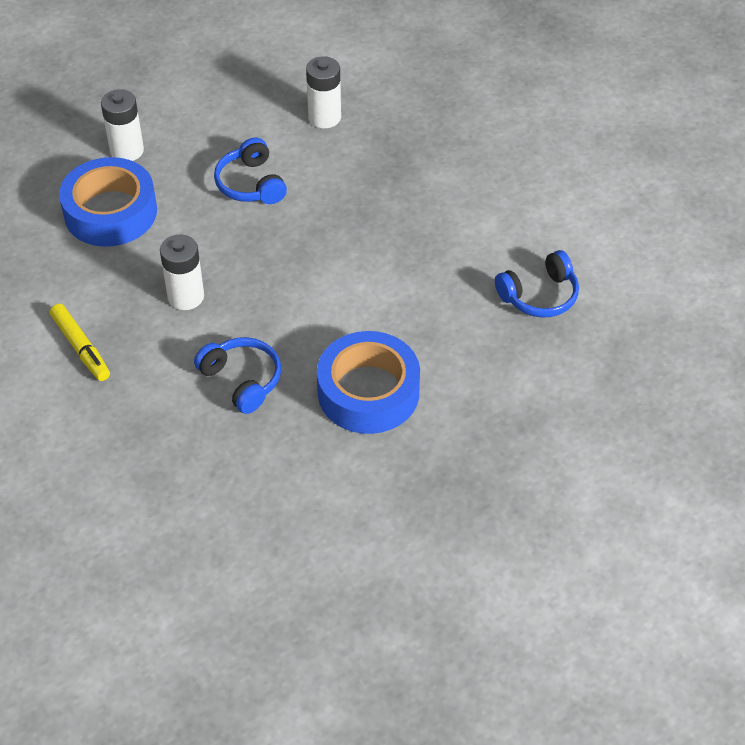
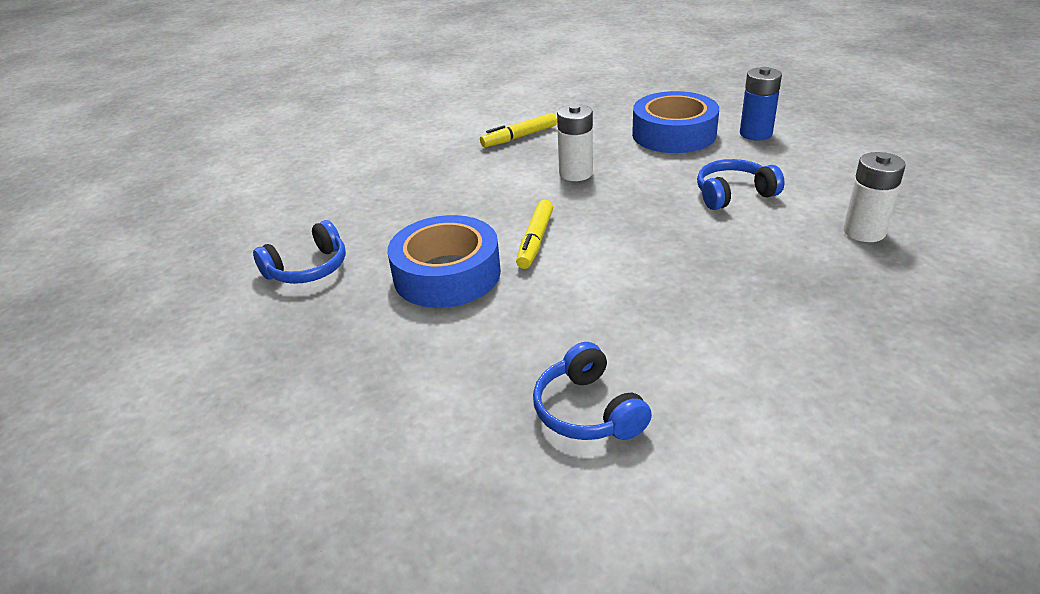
camera: 95 degrees right, 15 degrees down
white battery [101,89,144,161] -> blue battery [740,67,782,140]
blue headphones [194,337,281,414] -> blue headphones moved to [253,220,346,284]
none -> yellow marker [516,200,553,269]

